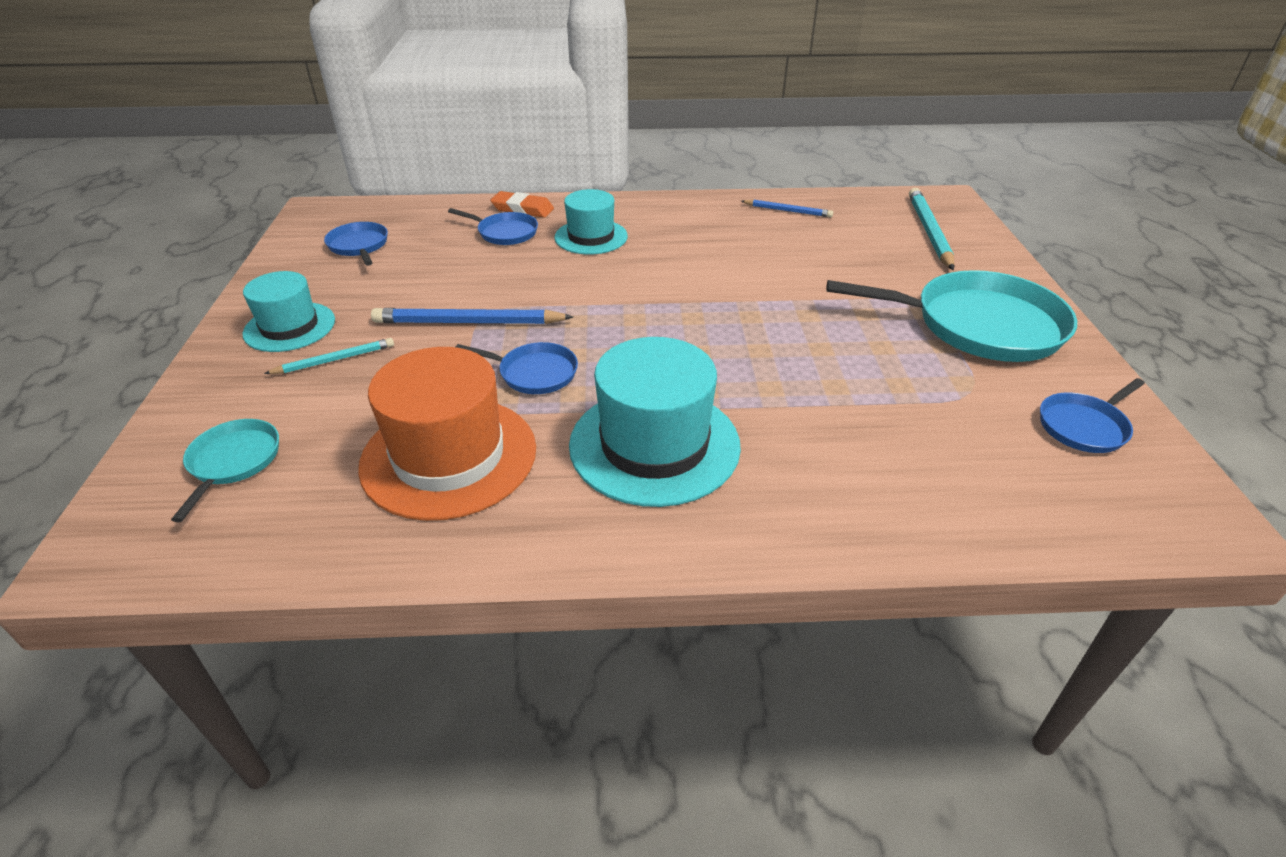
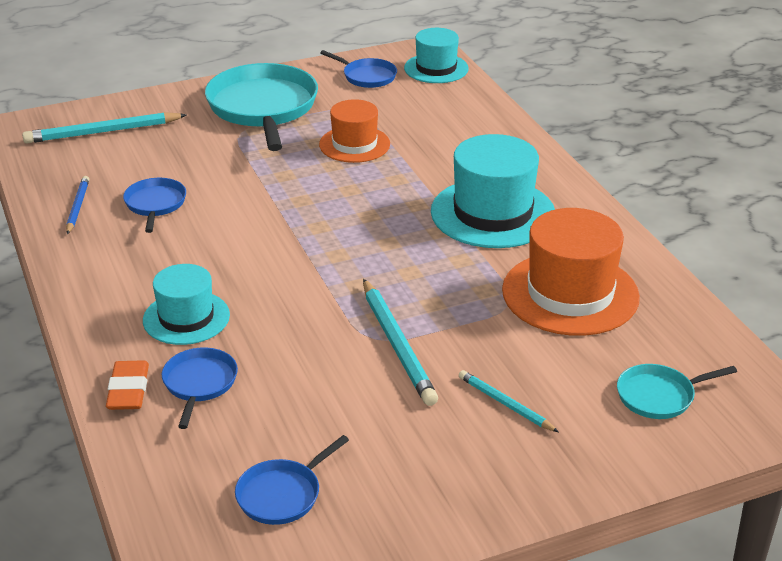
camera: 110 degrees left, 5 degrees down
turquoise hat [242,271,335,352] -> turquoise hat moved to [404,28,469,83]
blue pencil [371,308,573,324] -> turquoise pencil [363,279,438,406]
blue pan [456,342,578,394] -> blue pan moved to [123,178,186,233]
none -> orange hat [319,99,390,163]

